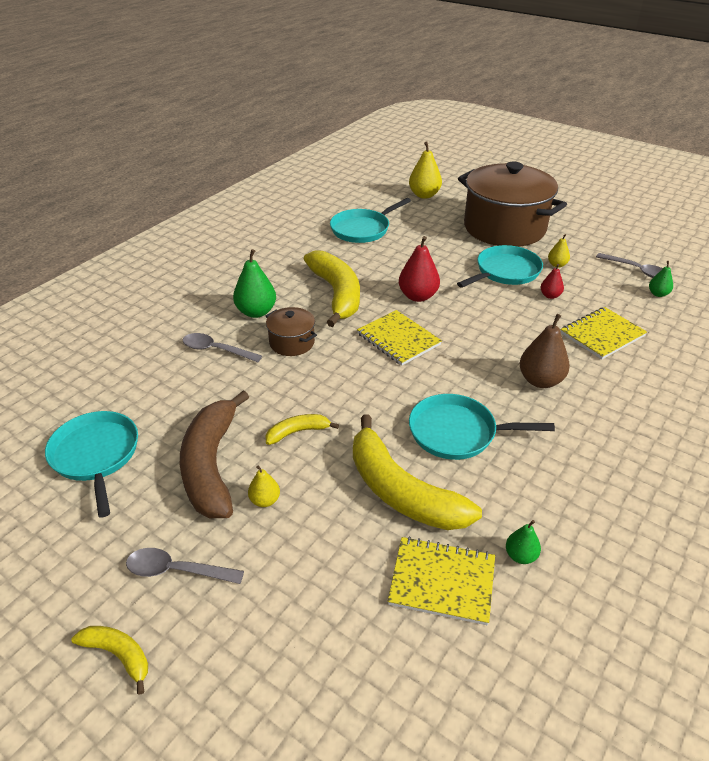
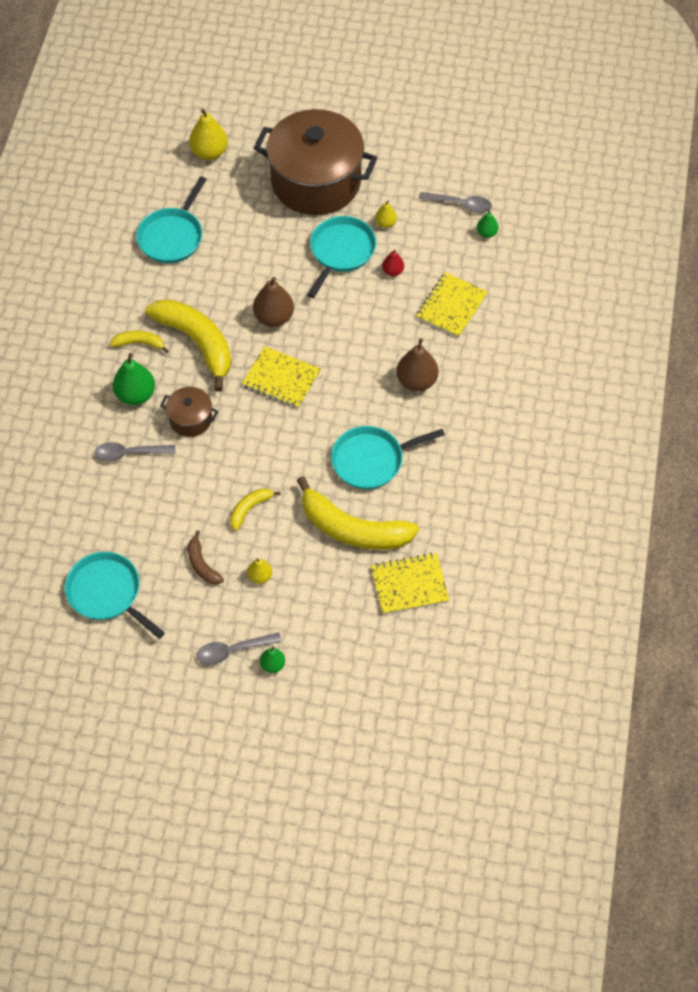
camera: 25 degrees left, 20 degrees up
yellow banana [71,626,148,695] -> yellow banana moved to [110,331,169,353]
brown banana [180,391,249,518] -> brown banana [188,530,224,585], size x0.47
red pear [399,236,440,302] -> brown pear [253,277,294,327]
green pear [506,520,541,564] -> green pear moved to [260,646,285,673]

